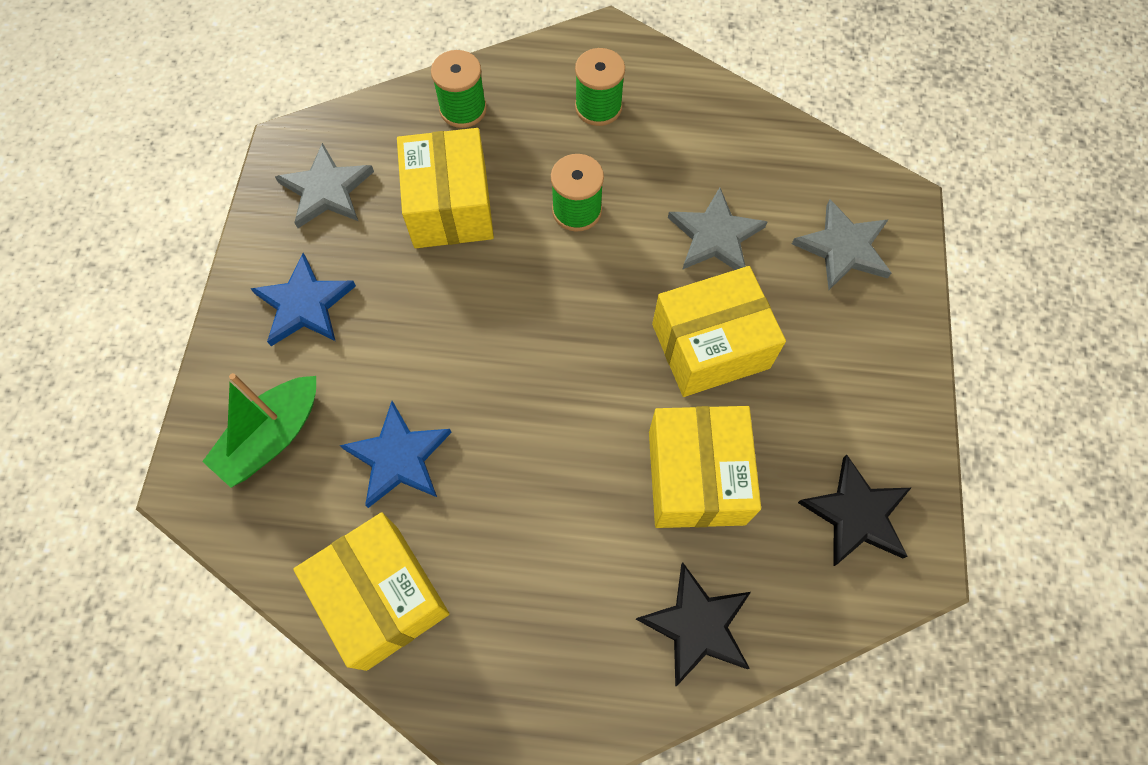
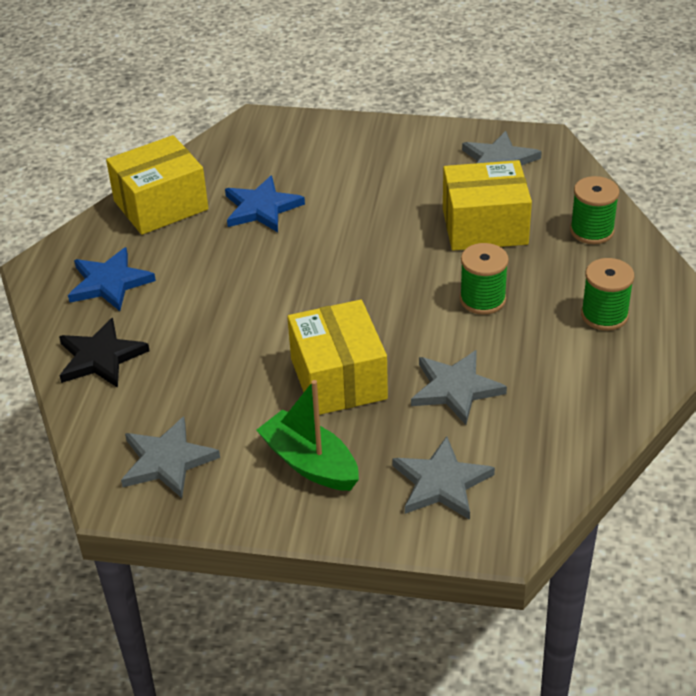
camera: 95 degrees right, 25 degrees down
green boat [202,373,316,488] -> green boat moved to [256,380,359,491]
blue star [251,253,356,346] -> blue star moved to [68,247,156,311]
yellow box [649,406,761,528] -> none
black star [798,455,911,567] -> grey star [121,417,220,498]

